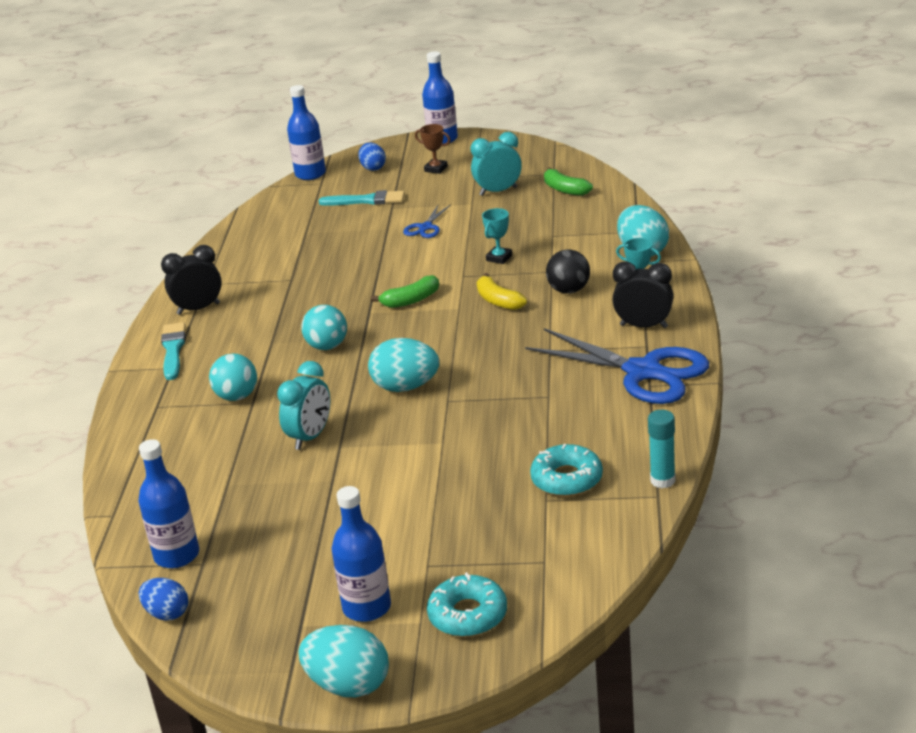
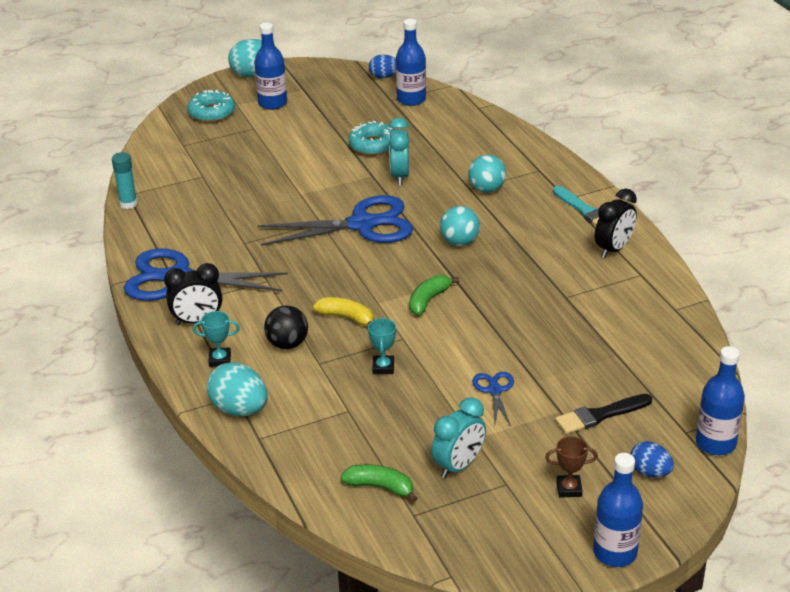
camera: 150 degrees right, 5 degrees up
turquoise brush [319,190,405,206] -> black brush [555,394,652,434]
turquoise egg [368,338,439,392] -> blue scissors [257,195,413,246]
turquoise donut [530,444,603,497] -> turquoise donut moved to [349,121,394,155]

